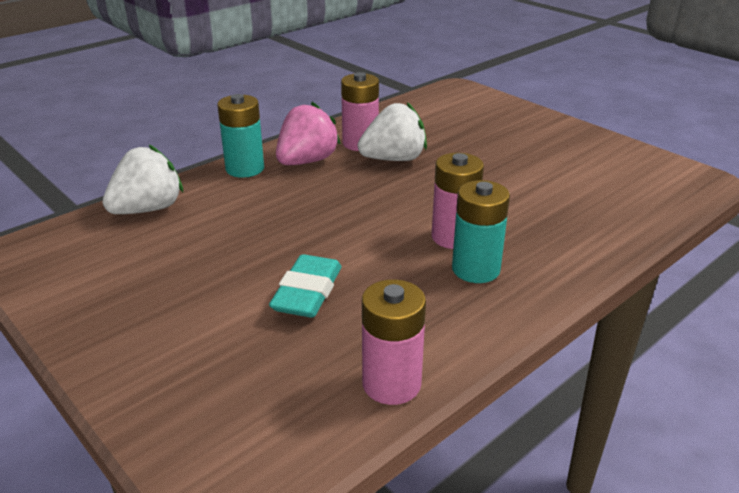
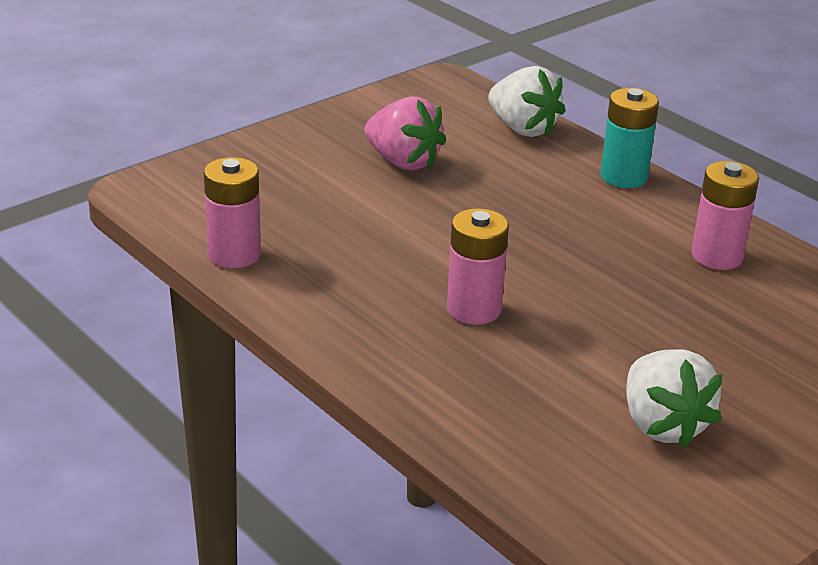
camera: 90 degrees right, 0 degrees up
turquoise eraser [269,254,341,318] -> none
pink strawberry [276,102,341,165] -> pink strawberry moved to [365,96,446,171]
white strawberry [358,102,427,161] -> white strawberry moved to [626,349,723,448]
turquoise battery [452,180,510,283] -> none

